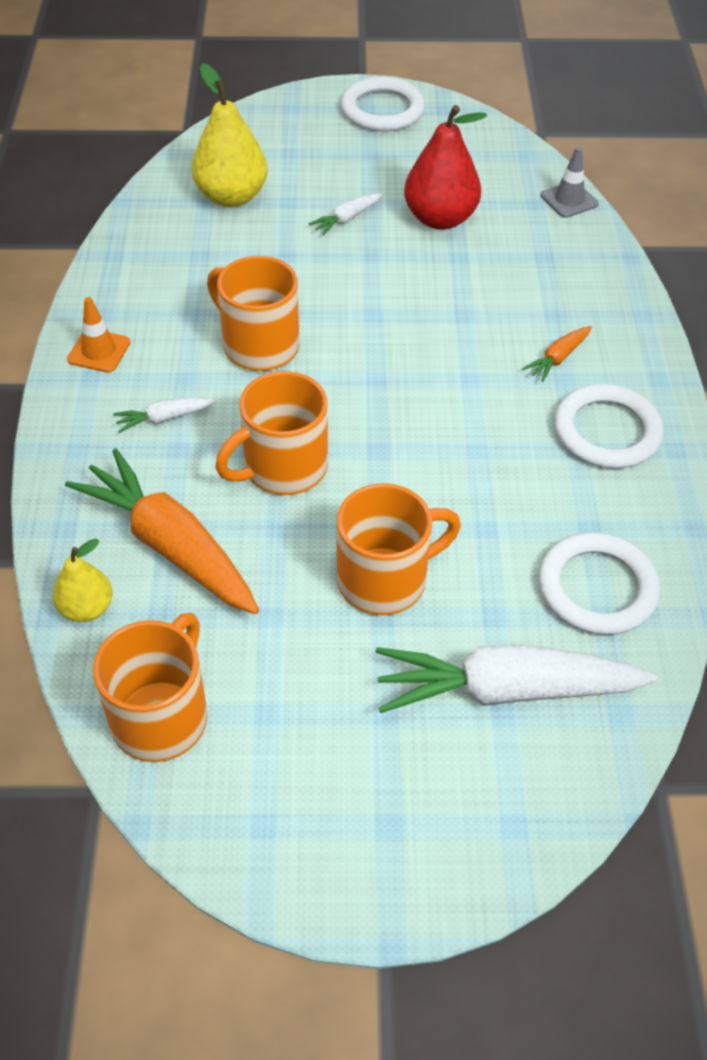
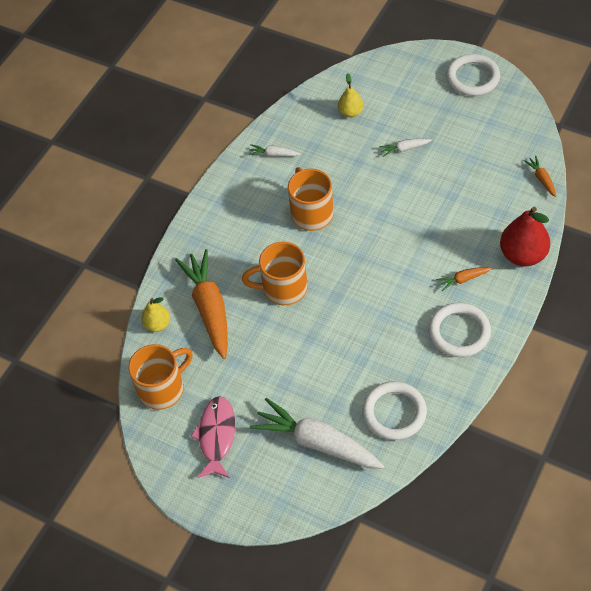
camera: 35 degrees right, 5 degrees up
orange traffic cone [67,297,131,373] -> none
white carrot [113,398,216,433] -> white carrot moved to [248,144,301,157]
yellow pear [191,63,268,207] -> yellow pear [338,73,364,117], size x0.58
orange mug [337,483,461,615] -> none
red pear [404,105,487,230] -> red pear moved to [500,207,550,266]
grey traffic cone [541,147,598,218] -> orange carrot [524,156,556,197]
none -> pink fish [191,396,235,478]

